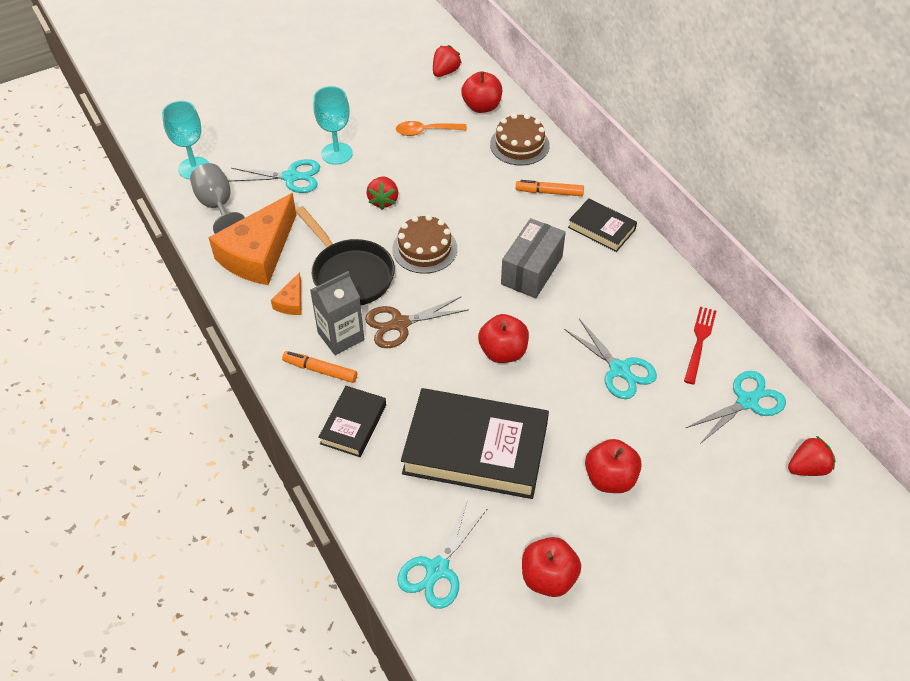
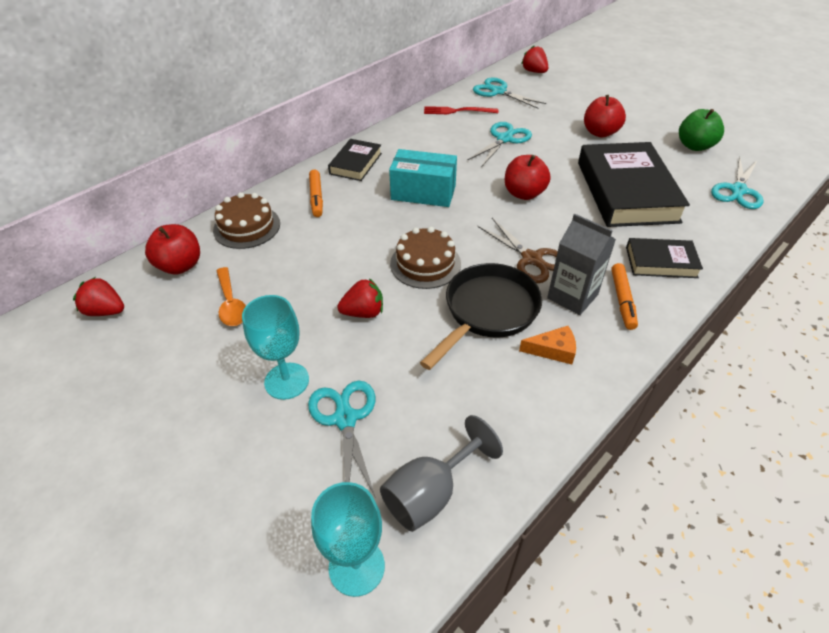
camera: 105 degrees left, 5 degrees down
orange cheese [208,193,296,285] -> none
turquoise scissors [397,500,488,609] -> turquoise scissors turned 105 degrees clockwise [711,157,764,209]
grey box [501,218,566,298] -> turquoise box [389,149,457,207]
red apple [522,537,581,597] -> green apple [679,109,724,151]

